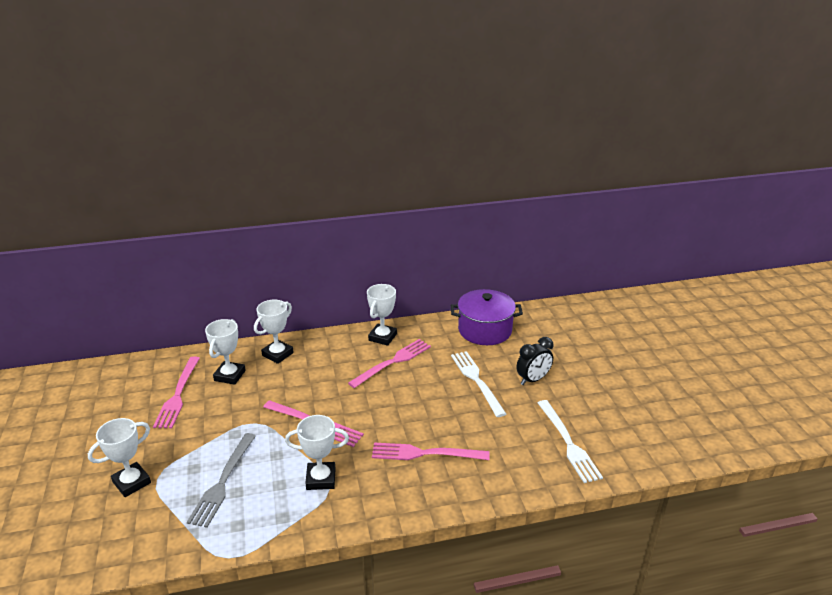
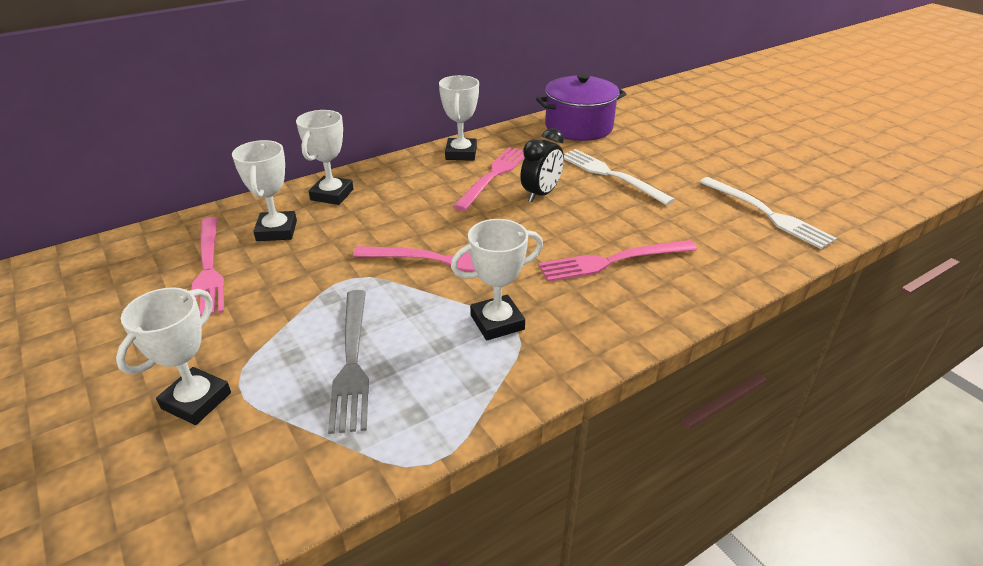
camera: 20 degrees left, 5 degrees up
black clock [516,337,554,385] -> black clock moved to [520,128,564,202]

